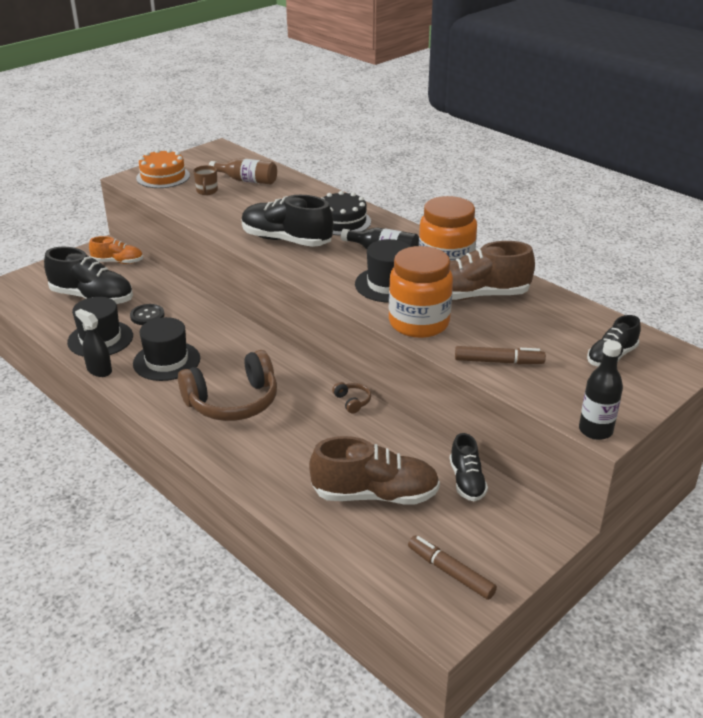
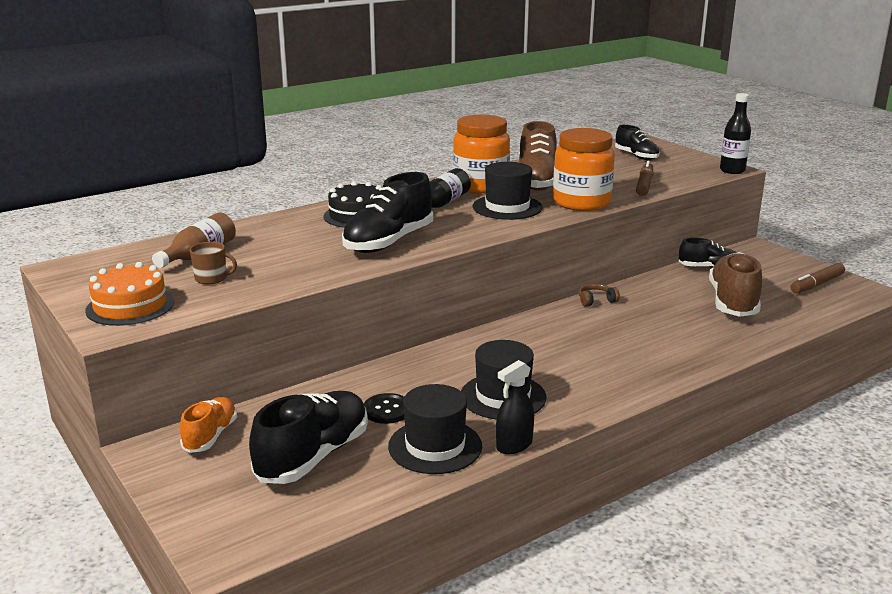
camera: 80 degrees left, 10 degrees down
brown headphones [178,350,277,421] -> none

